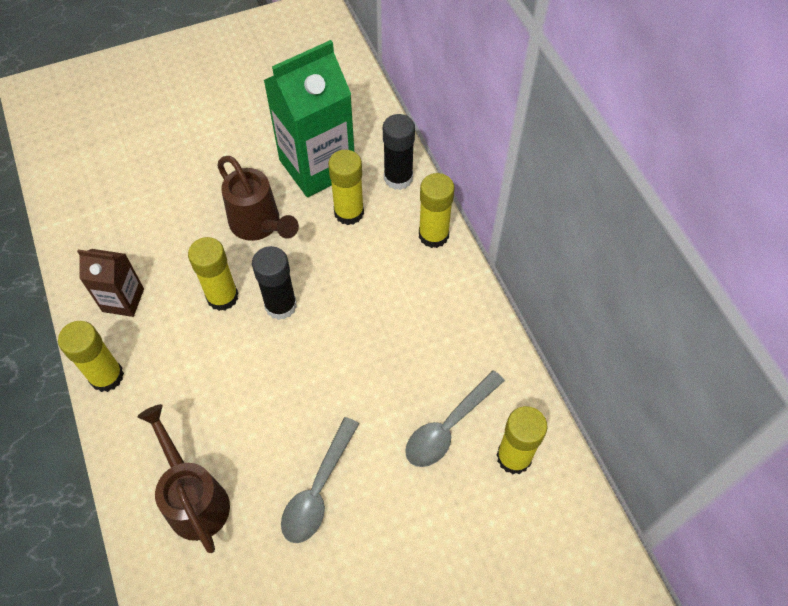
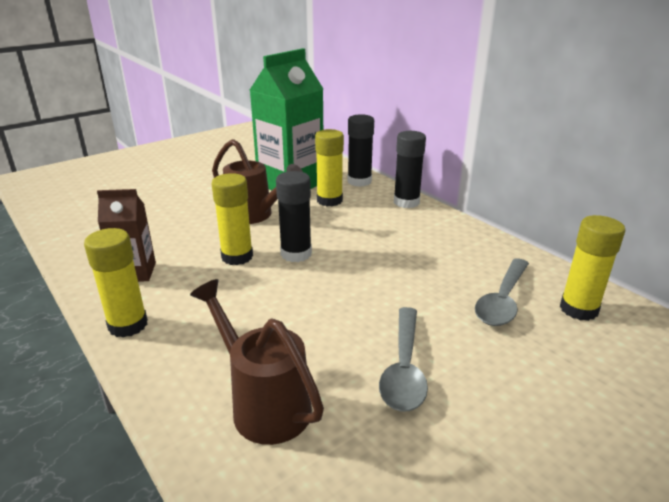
camera: 15 degrees left, 30 degrees down
yellow glue stick [419,173,455,248] -> black glue stick [394,131,426,208]

